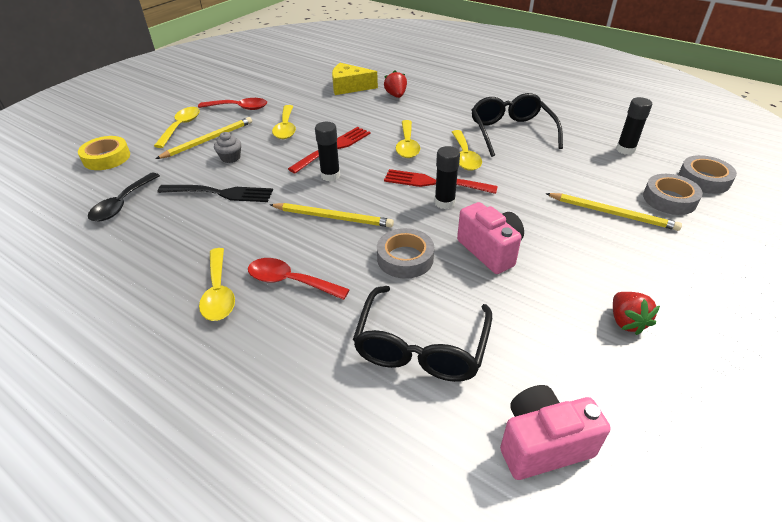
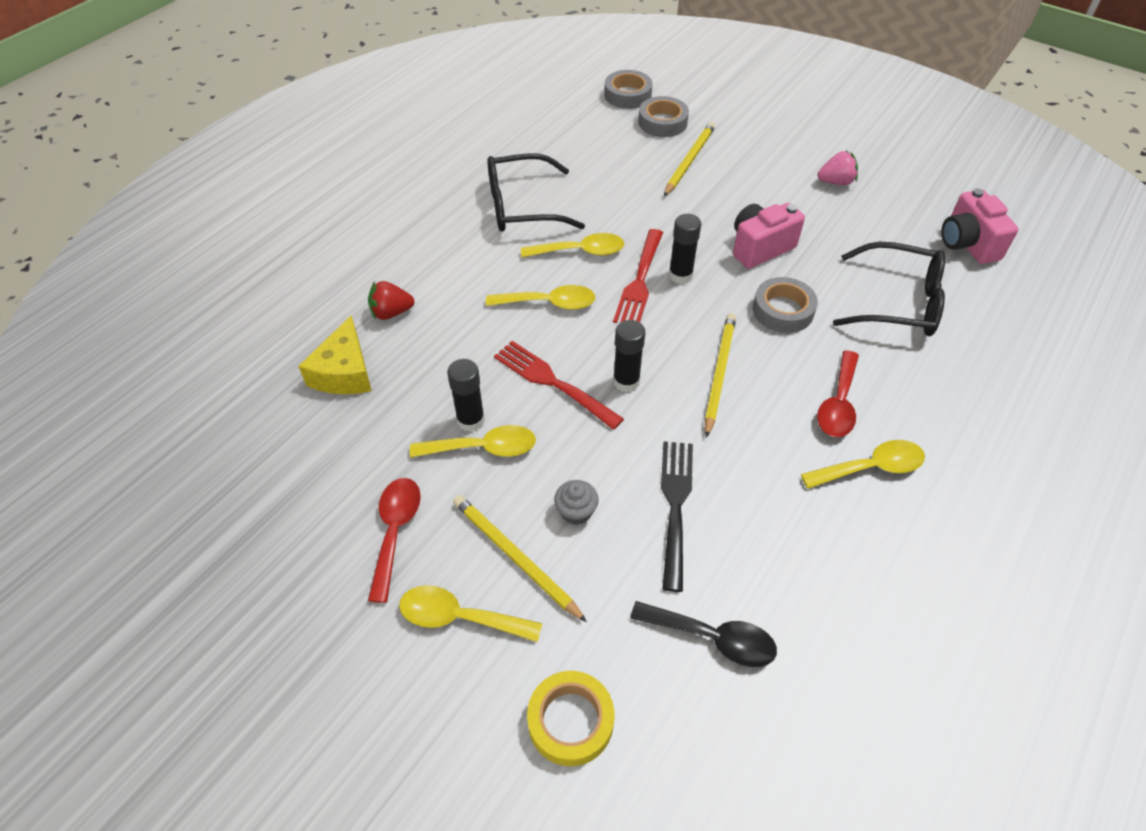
camera: 90 degrees left, 10 degrees up
red strawberry [613,292,660,335] -> pink strawberry [818,151,858,185]
black glue stick [616,97,652,155] -> black glue stick moved to [447,359,485,432]

